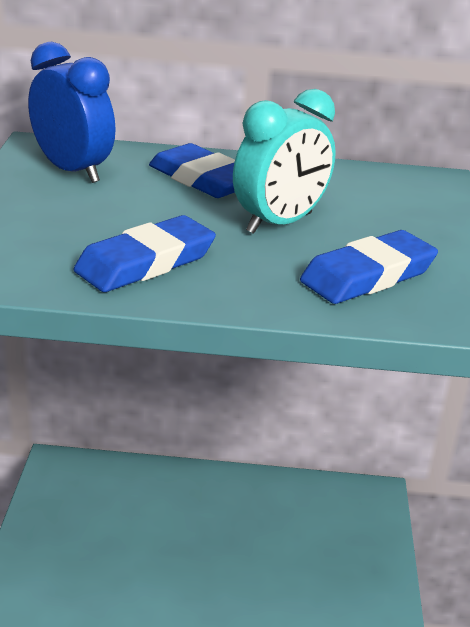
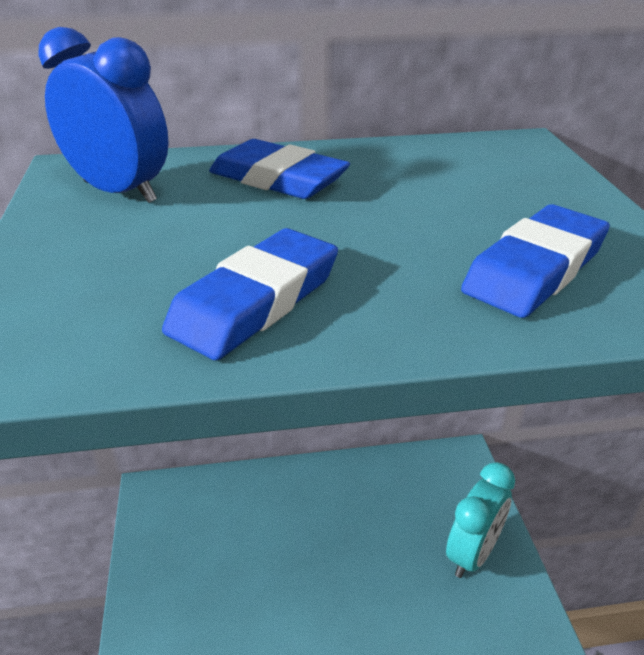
camera: 10 degrees left, 5 degrees up
turquoise clock [233,89,336,234] -> turquoise clock moved to [446,462,515,578]

